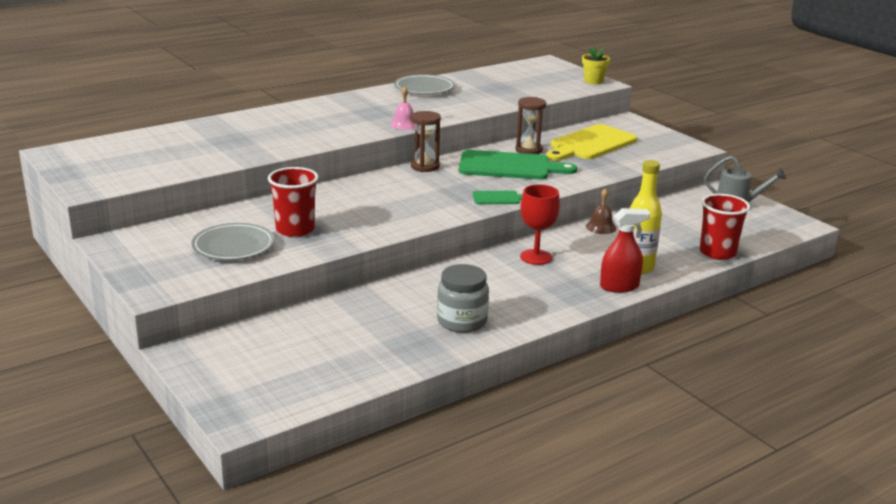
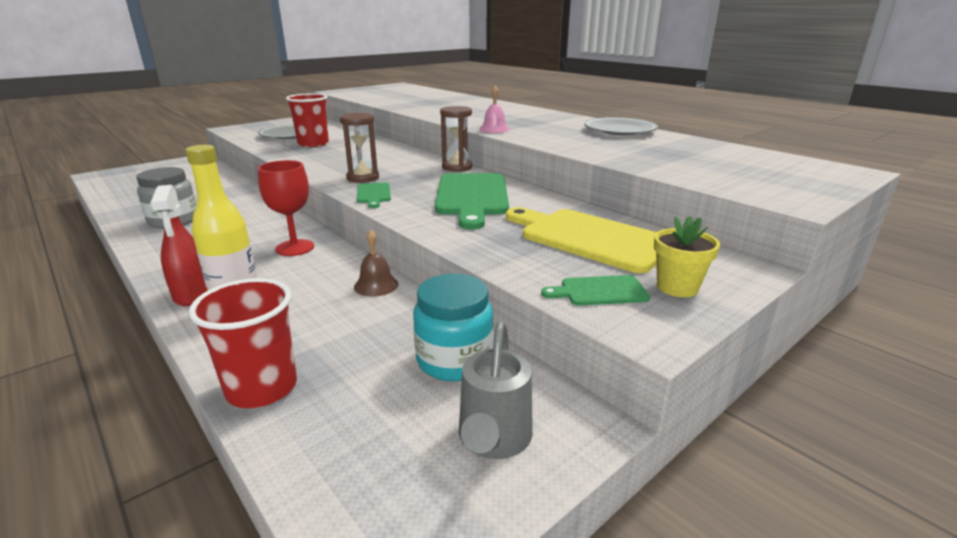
camera: 85 degrees right, 0 degrees up
brown hourglass [515,97,546,154] -> brown hourglass moved to [340,113,379,183]
yellow flower pot [582,46,610,84] -> yellow flower pot moved to [654,216,720,297]
none -> turquoise jar [413,274,493,381]
none -> green cutting board [541,275,650,306]

